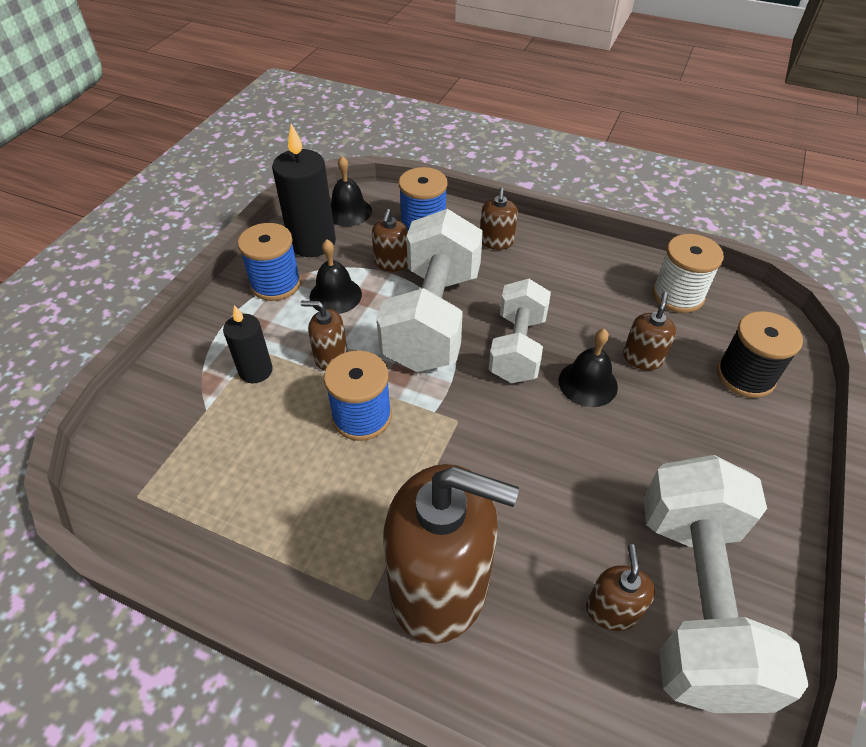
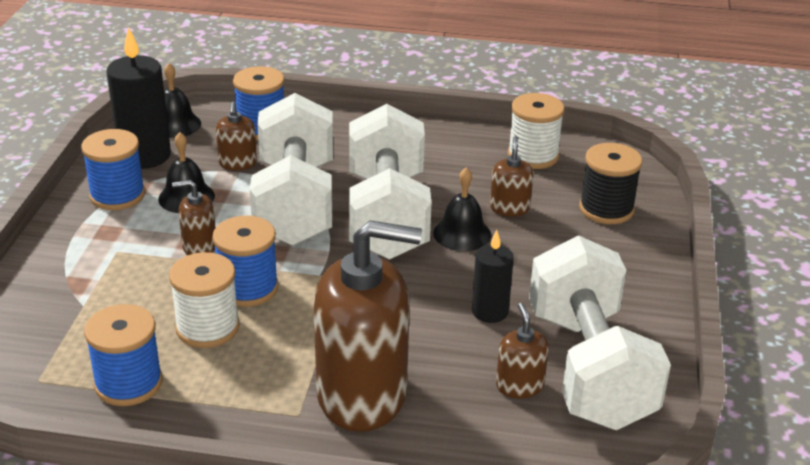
camera: 15 degrees left, 15 degrees down
black candle [223,305,273,383] -> black candle moved to [472,230,514,323]
brown soap dispenser [480,188,518,250] -> none
white dumbbell [489,279,551,383] -> white dumbbell [349,104,431,260], size x1.61
none -> blue spool [84,304,163,406]
none -> white spool [169,252,240,348]

